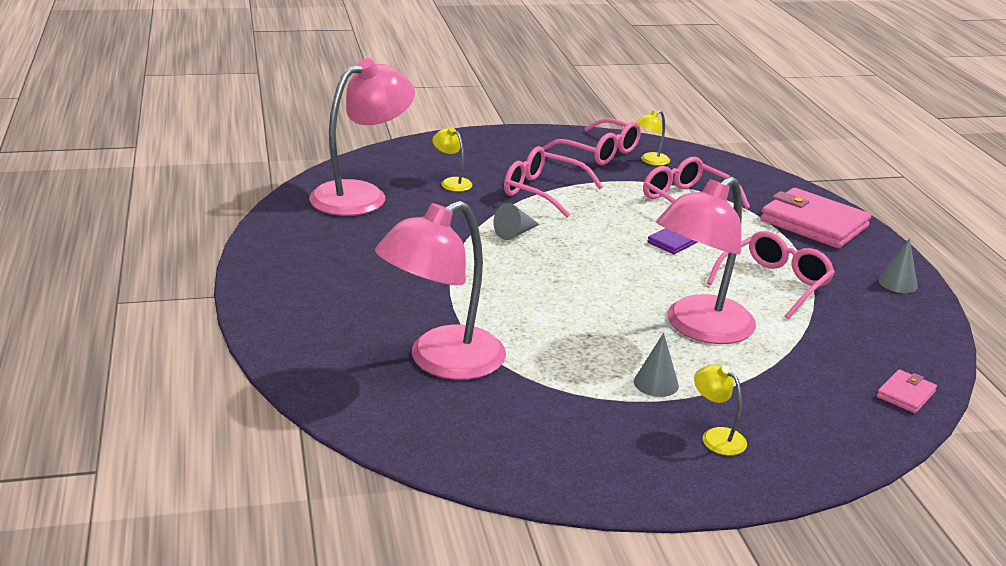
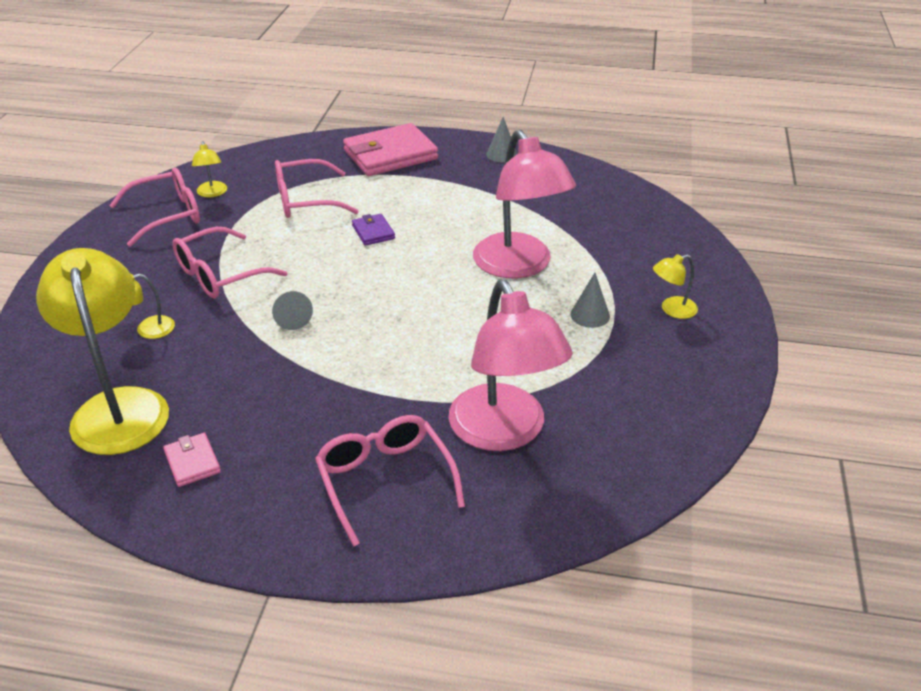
camera: 65 degrees left, 10 degrees up
pink lamp [309,58,415,216] -> yellow lamp [36,248,169,455]
pink glasses [707,231,835,319] -> pink glasses moved to [315,415,465,546]
pink wallet [877,370,937,413] -> pink wallet moved to [163,433,221,487]

